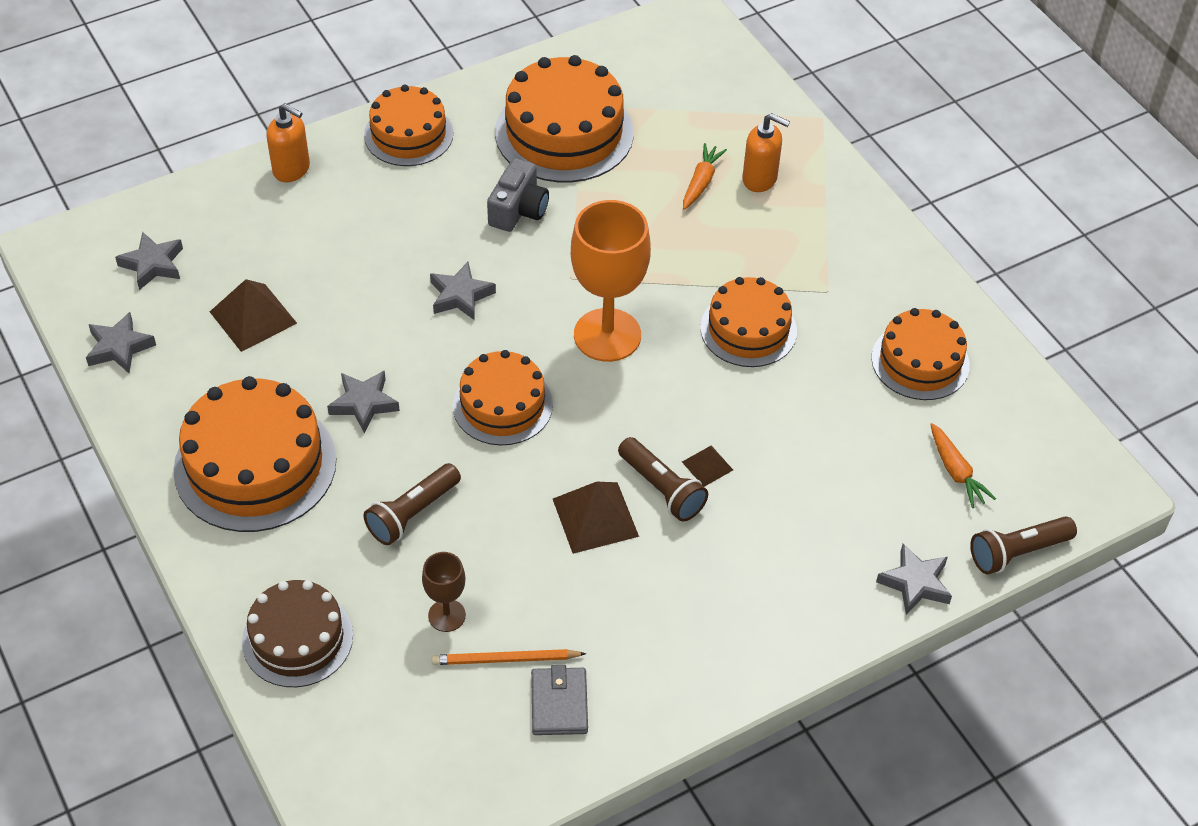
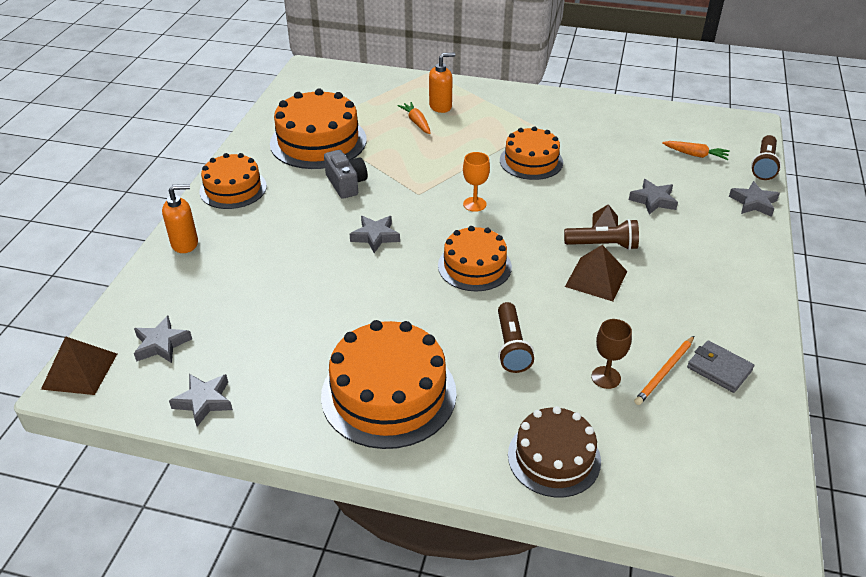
camera: 45 degrees left, 10 degrees down
brown pyramid [210,279,297,352] -> brown pyramid moved to [41,336,117,395]
grey star [327,370,400,433] -> grey star moved to [629,179,678,215]
orange goblet [571,200,651,362] -> orange goblet [463,152,490,212], size x0.49
orange cake [871,308,970,400] -> none

